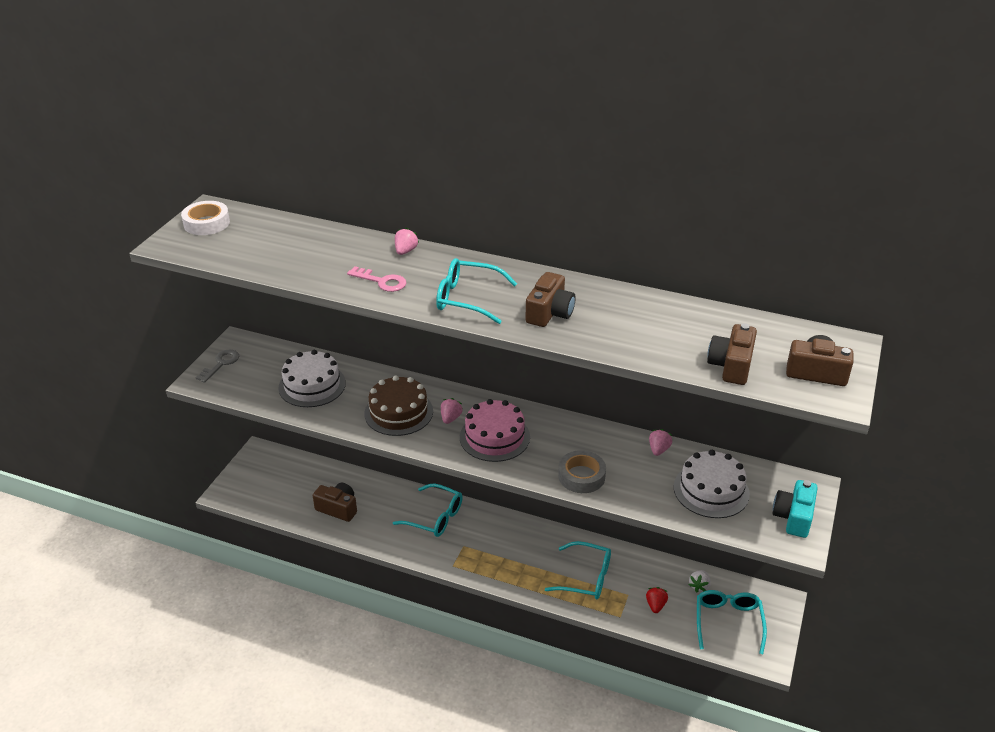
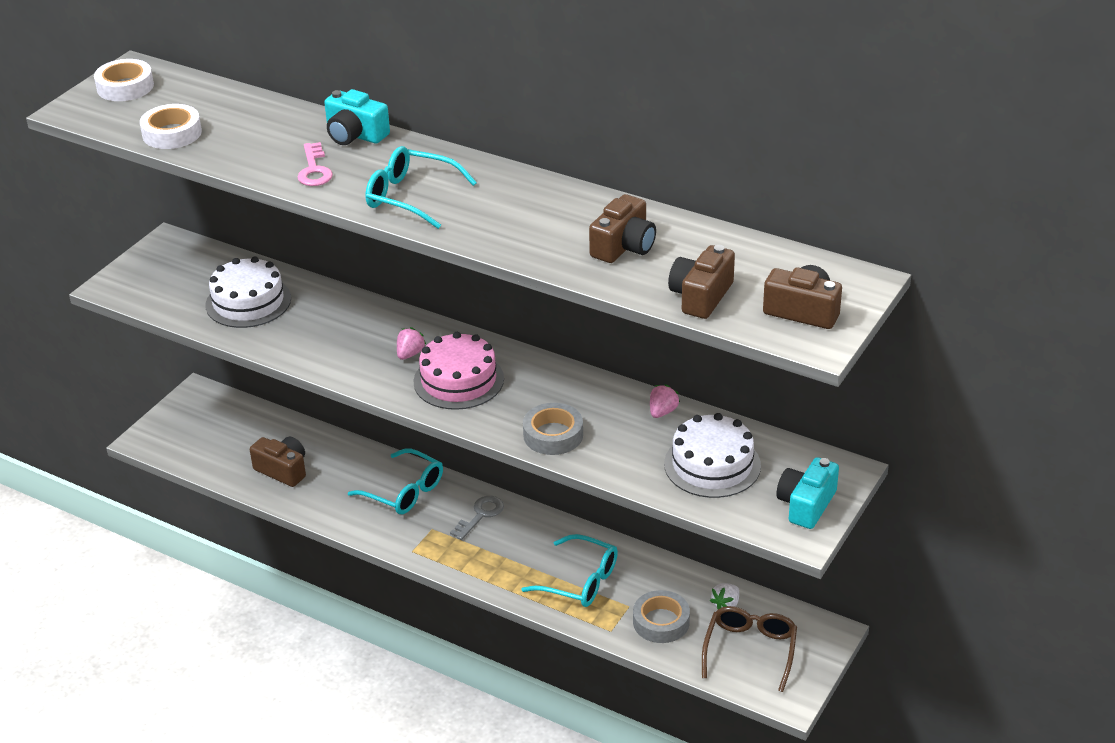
camera: 10 degrees right, 0 degrees up
grey key [196,350,239,383] -> grey key moved to [450,496,504,540]
pink key [347,266,406,292] -> pink key turned 45 degrees clockwise [297,142,333,186]
brown cake [364,375,433,436] -> none
pink strawberry [395,228,419,255] -> turquoise camera [324,89,390,145]
brown camera [525,272,575,327] -> brown camera moved to [589,194,656,263]
red strawberry [646,587,668,613] -> grey tape [633,590,690,643]
turquoise glasses [697,590,767,654] -> brown glasses [702,606,797,692]
none -> white tape [140,104,202,149]

